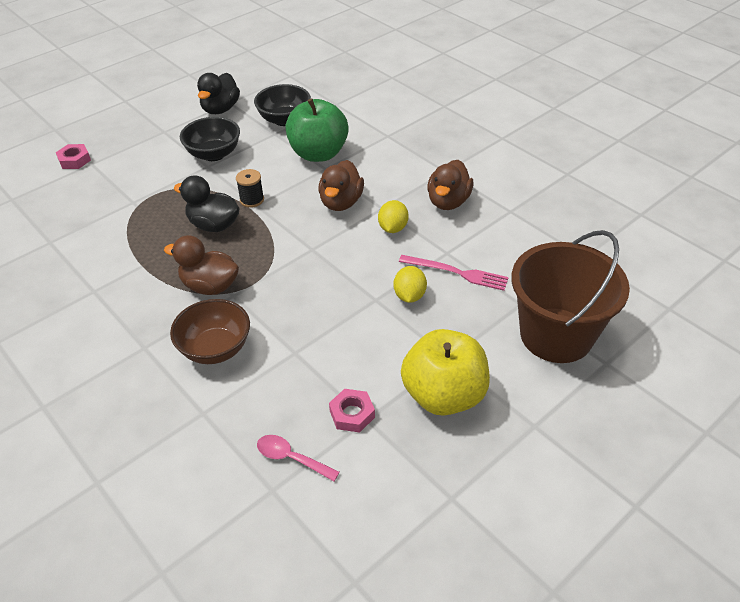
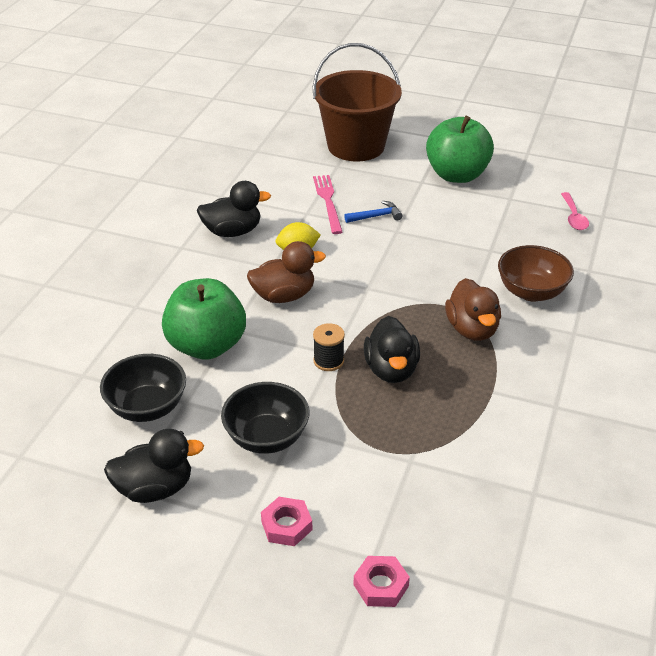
camera: 120 degrees left, 5 degrees down
pink nut [329,389,375,433] -> pink nut moved to [261,497,312,546]
yellow lemon [394,266,427,303] -> blue hammer [344,201,403,223]
yellow apple [401,329,490,416] -> green apple [426,116,494,183]
brown duck [427,160,473,210] -> black duck [197,181,271,237]

